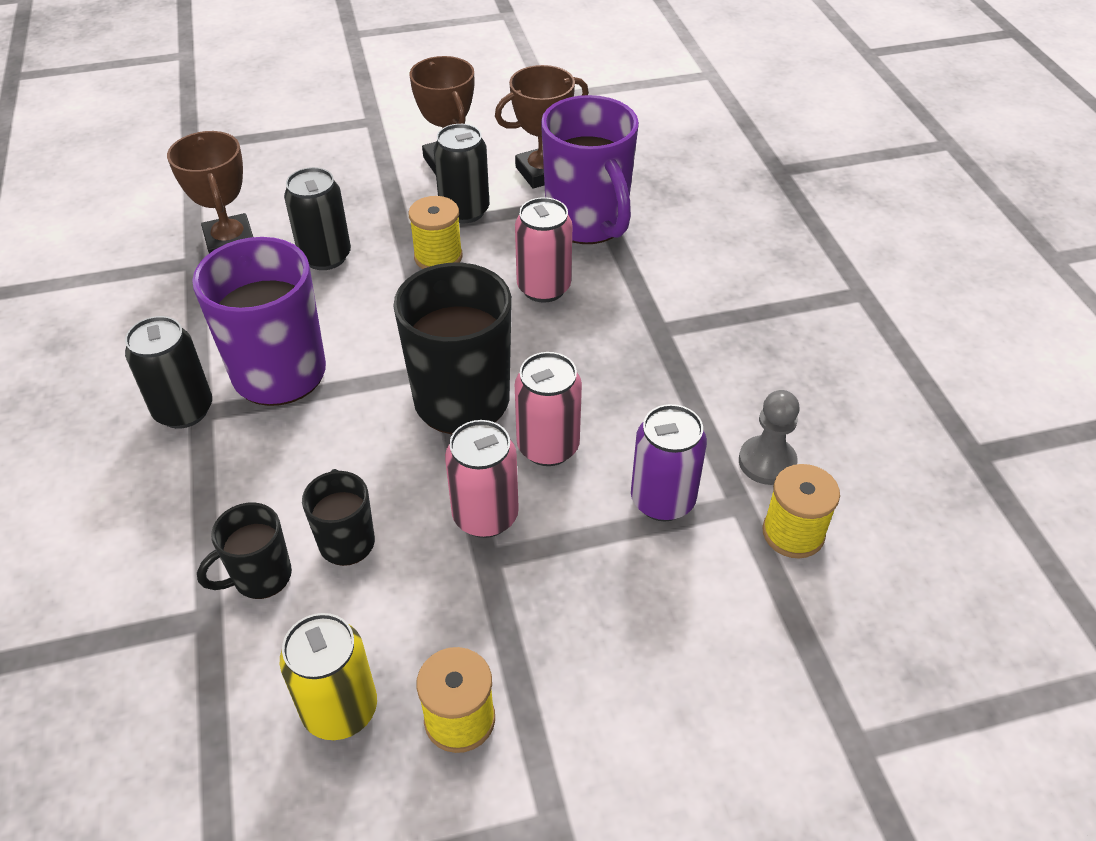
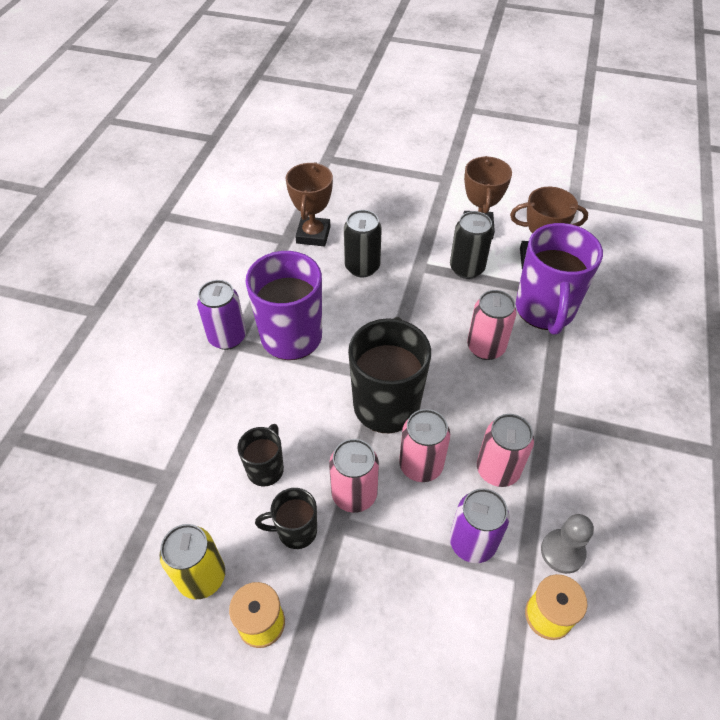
camera: 30 degrees right, 5 degrees up
black can [125,316,212,429] -> purple can [197,280,246,350]
black mug [197,502,292,599] -> black mug moved to [255,488,317,549]
yellow spool [409,196,463,269] -> none
none -> pink can [477,414,534,487]

